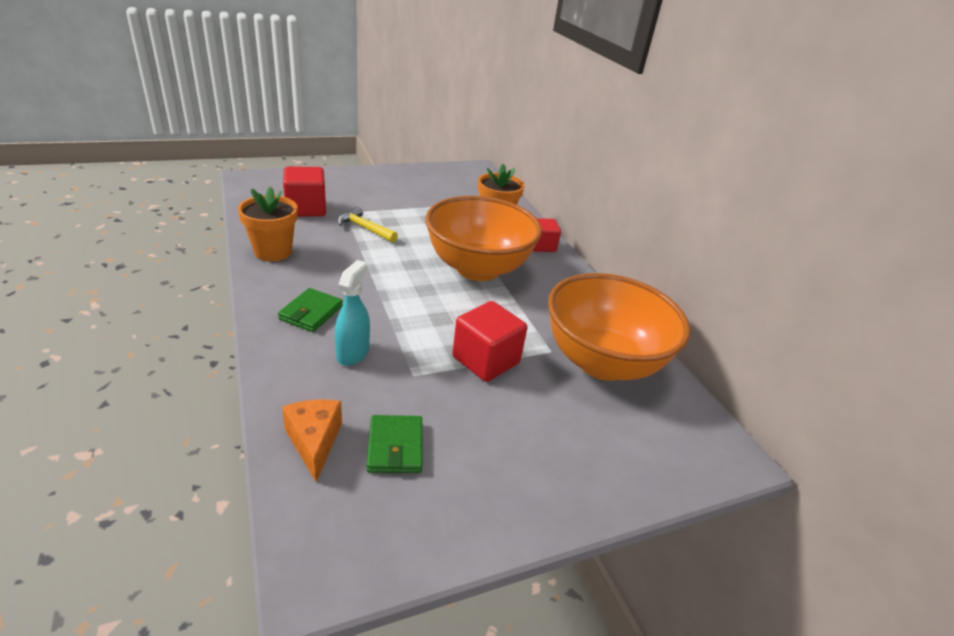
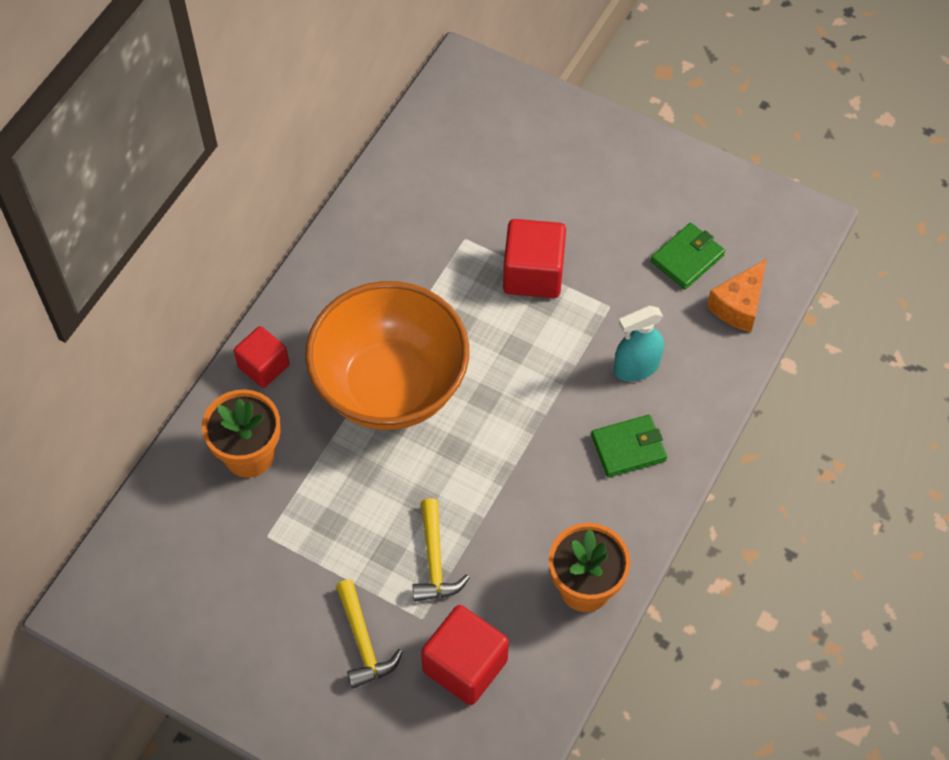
camera: 125 degrees left, 25 degrees up
orange bowl [548,273,690,381] -> none
none -> yellow hammer [336,579,403,688]

